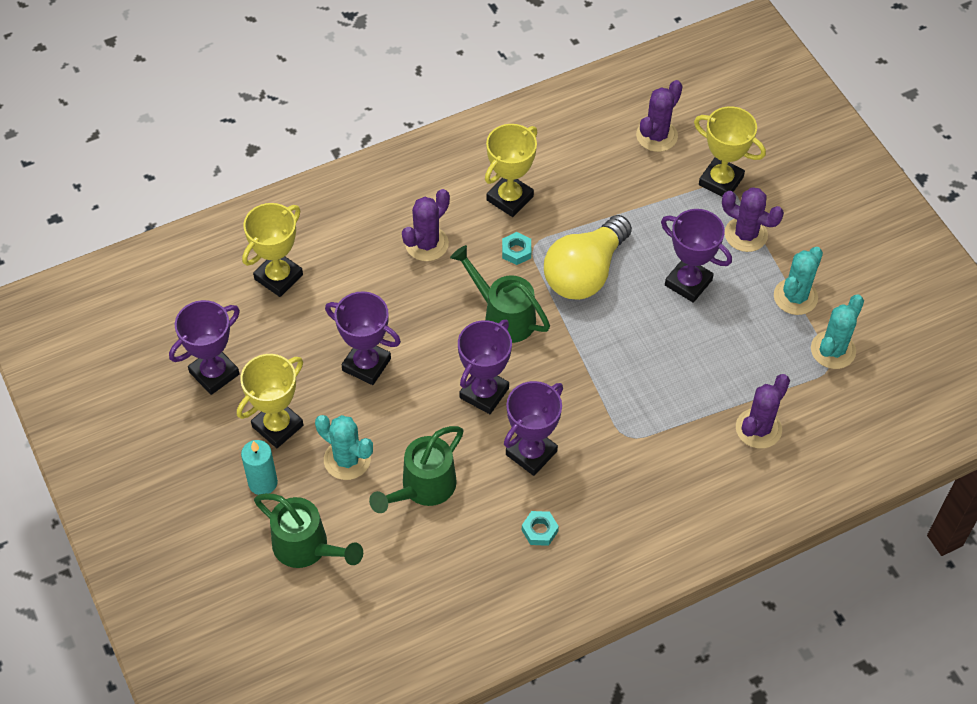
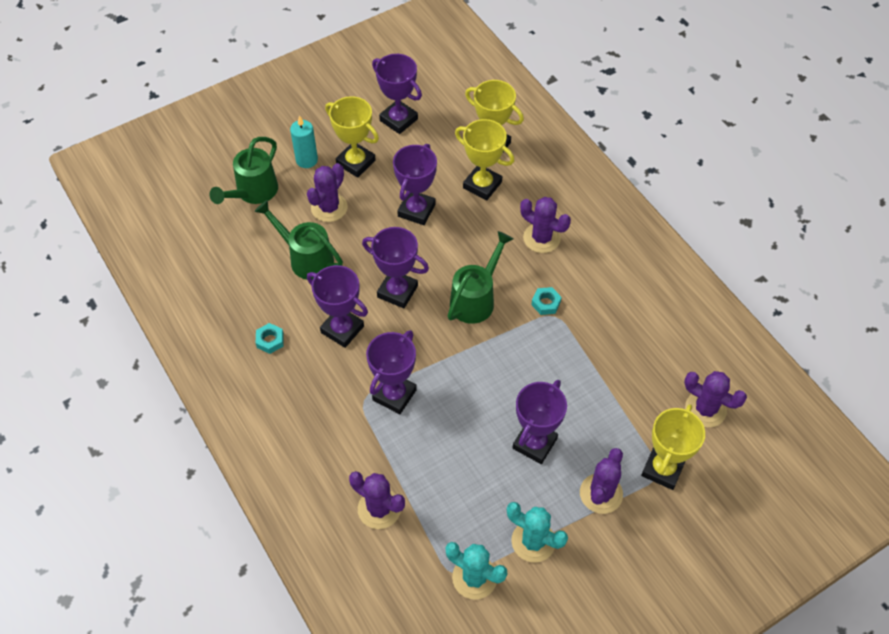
camera: 85 degrees right, 0 degrees up
turquoise cactus [315,415,373,480] -> purple cactus [307,163,348,222]
yellow trophy [485,124,537,217] -> yellow trophy moved to [455,119,514,200]
yellow light bulb [544,215,632,300] -> none
none -> purple trophy [366,330,417,414]

